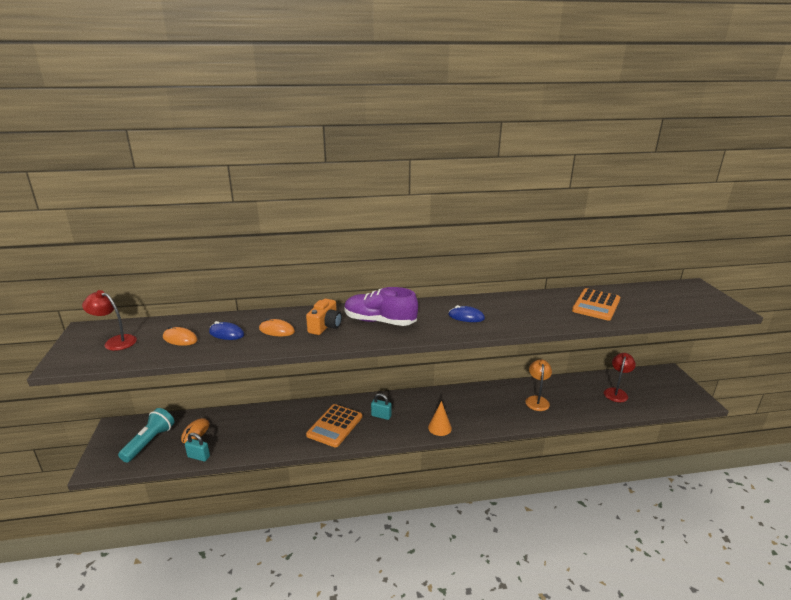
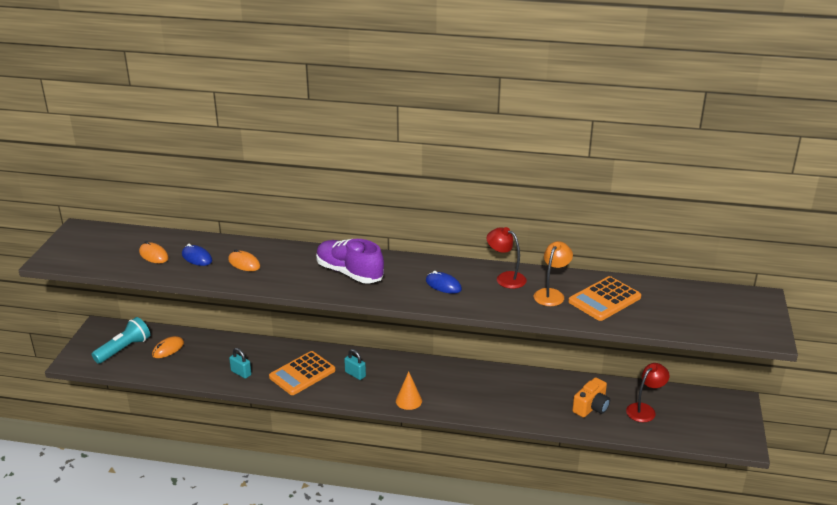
camera: 20 degrees right, 5 degrees up
red lamp [82,290,137,351] -> red lamp moved to [487,227,527,289]
turquoise padlock [185,433,210,461] -> turquoise padlock moved to [229,348,251,379]
orange camera [306,299,342,335] -> orange camera moved to [572,377,610,418]
orange lamp [525,359,552,411] -> orange lamp moved to [534,241,573,306]

